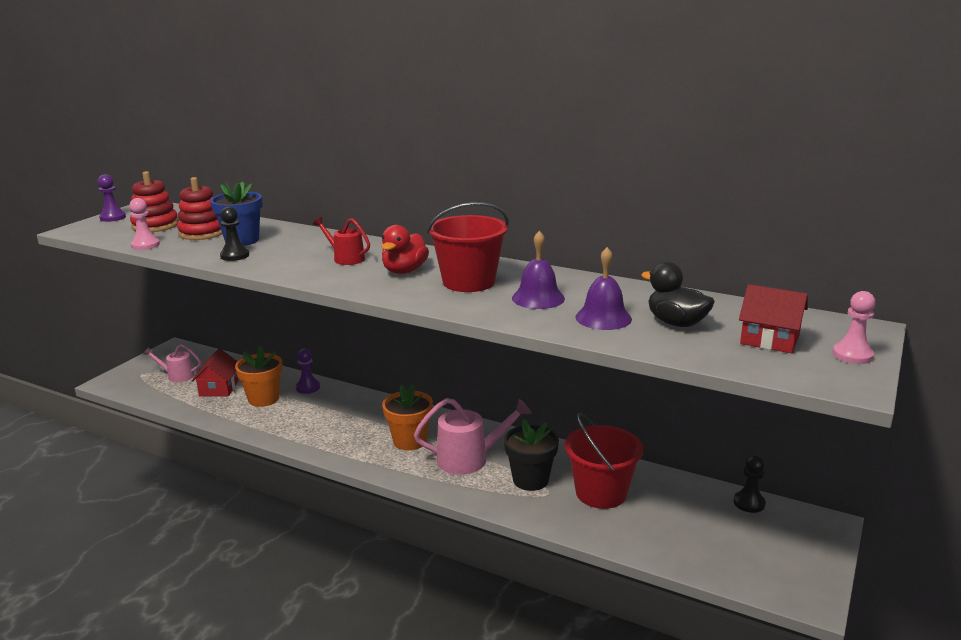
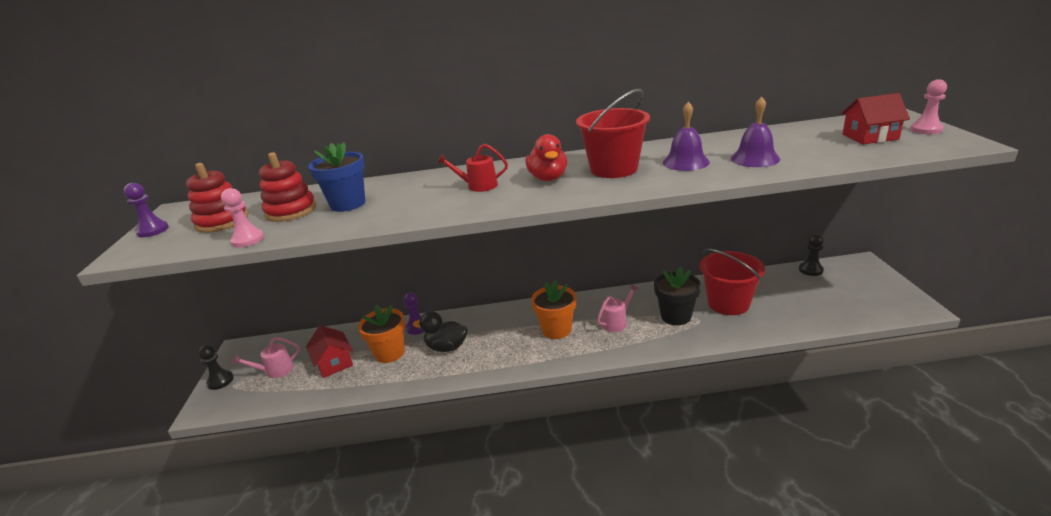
camera: 30 degrees left, 5 degrees up
black pawn [220,207,249,261] -> black pawn moved to [198,345,234,390]
pink watering can [414,398,531,475] -> pink watering can [597,284,639,332], size x0.60
black duck [641,261,715,327] -> black duck moved to [413,311,468,352]

